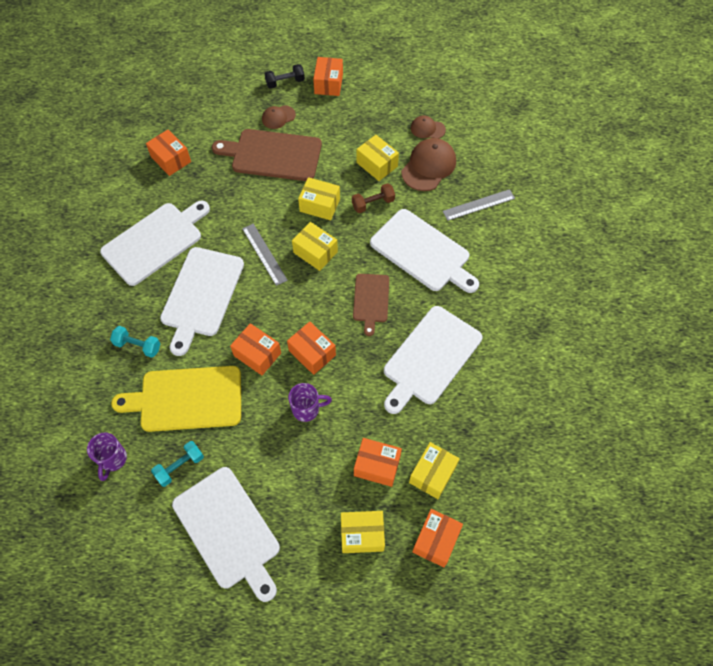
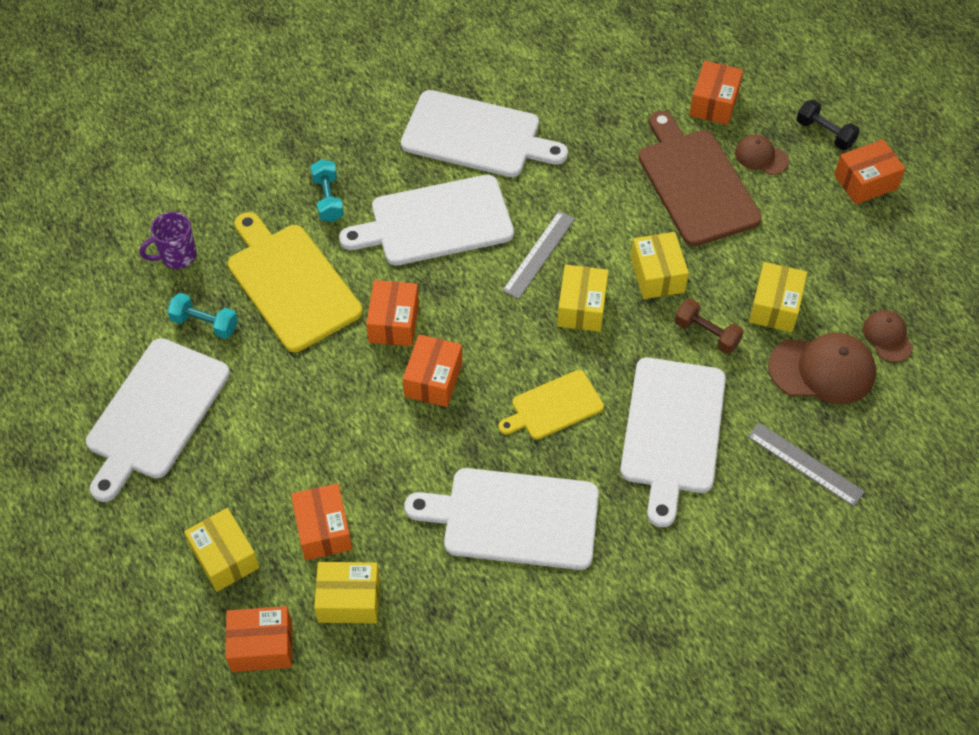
camera: 60 degrees right, 5 degrees down
orange box [146,130,191,176] -> orange box moved to [689,61,743,125]
purple mug [288,383,332,422] -> none
brown cutting board [353,274,389,336] -> yellow cutting board [498,370,604,439]

